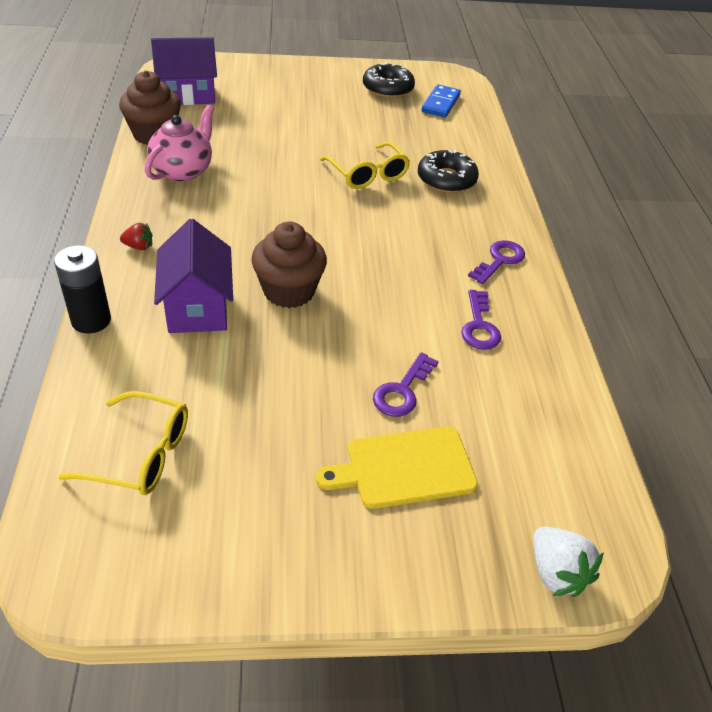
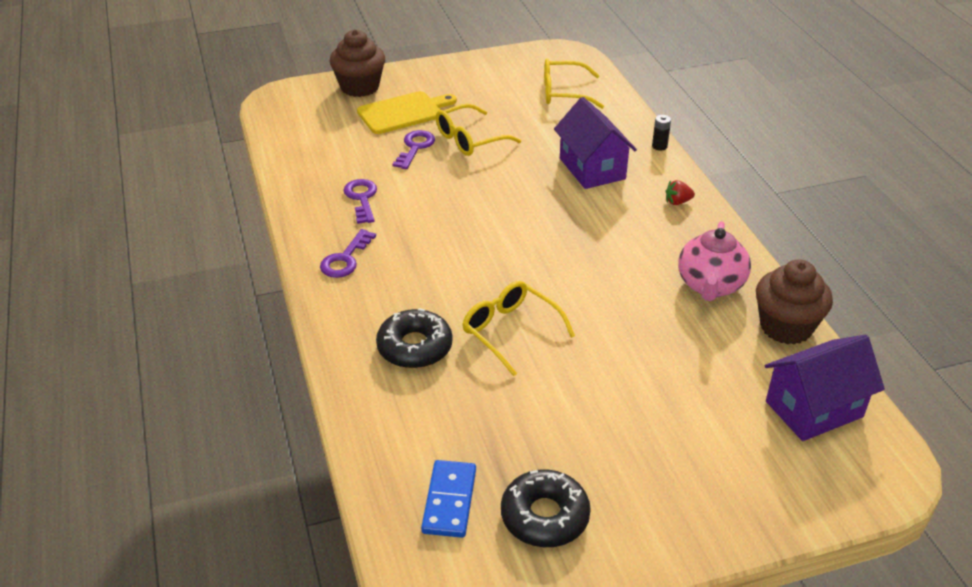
camera: 170 degrees right, 5 degrees down
black battery [54,245,111,334] -> black battery [652,115,671,151], size x0.52
brown cupcake [251,222,327,308] -> brown cupcake moved to [329,29,385,97]
white strawberry [533,527,604,597] -> none
none -> yellow glasses [436,104,521,156]

